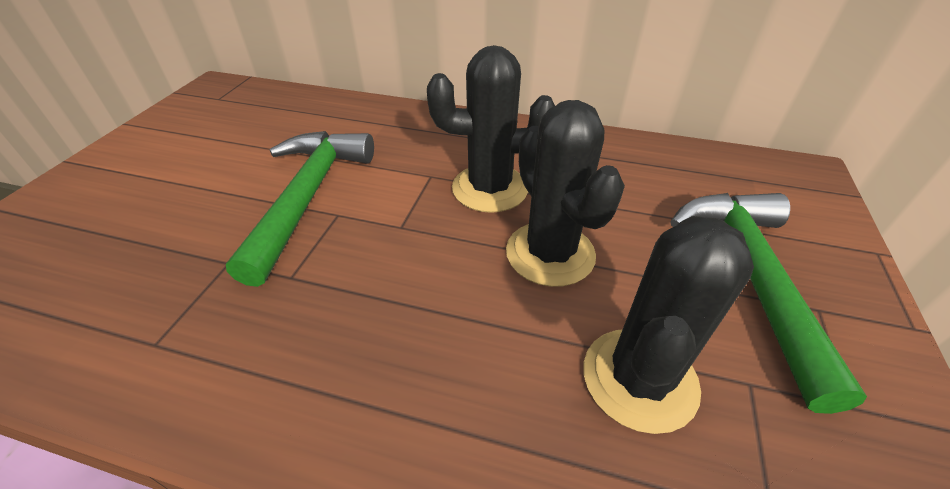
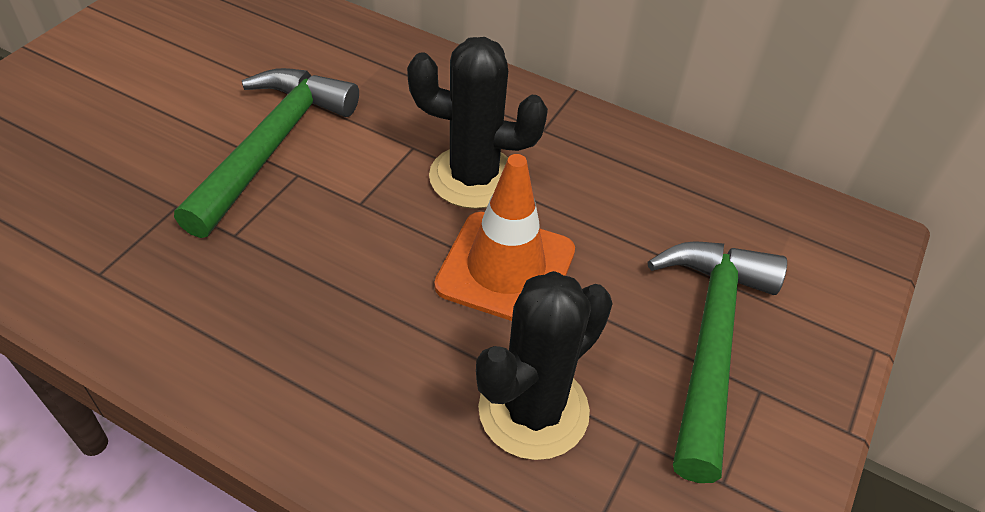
camera: 10 degrees right, 5 degrees up
black cactus [506,100,625,287] -> orange traffic cone [434,154,575,321]

